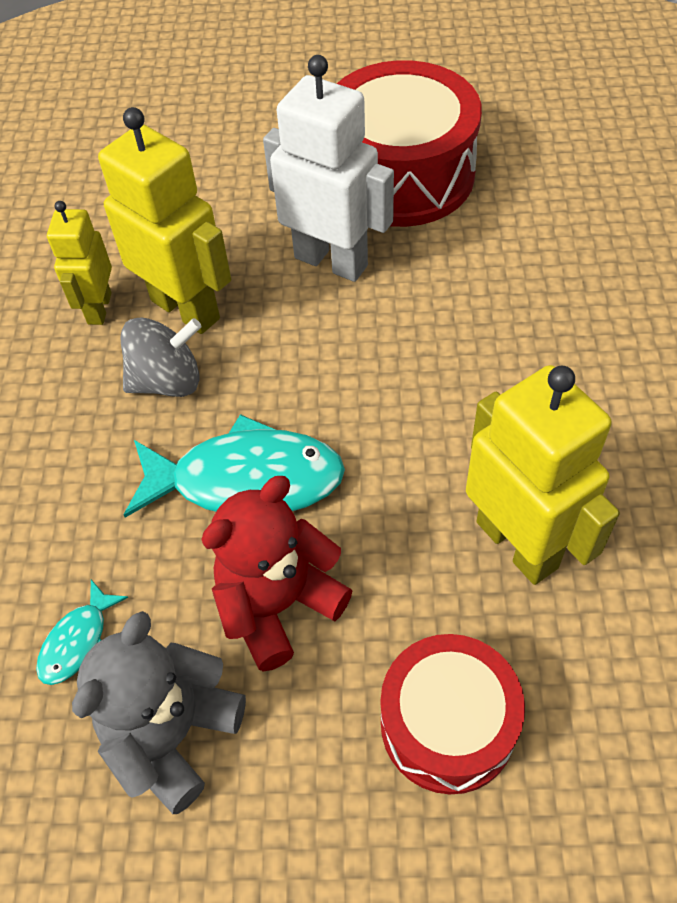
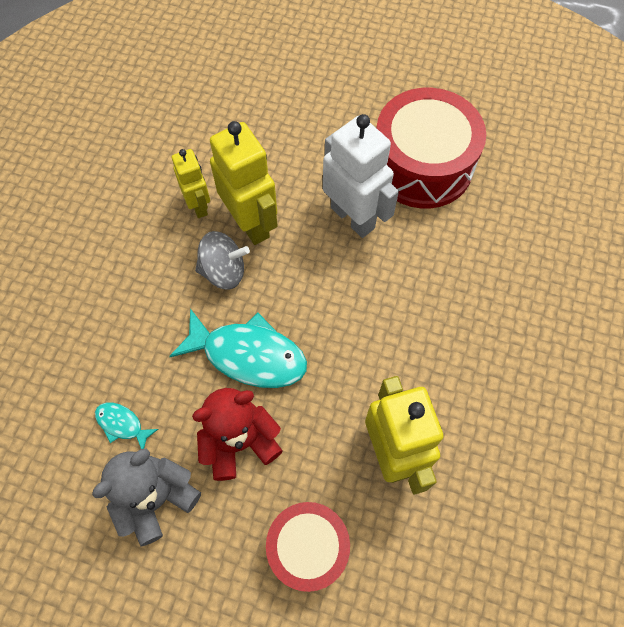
camera: 15 degrees right, 10 degrees up
turquoise fish [36,580,128,685] -> turquoise fish turned 75 degrees clockwise [95,403,158,449]
yellow robot [47,201,112,325] -> yellow robot turned 135 degrees clockwise [172,149,210,218]

